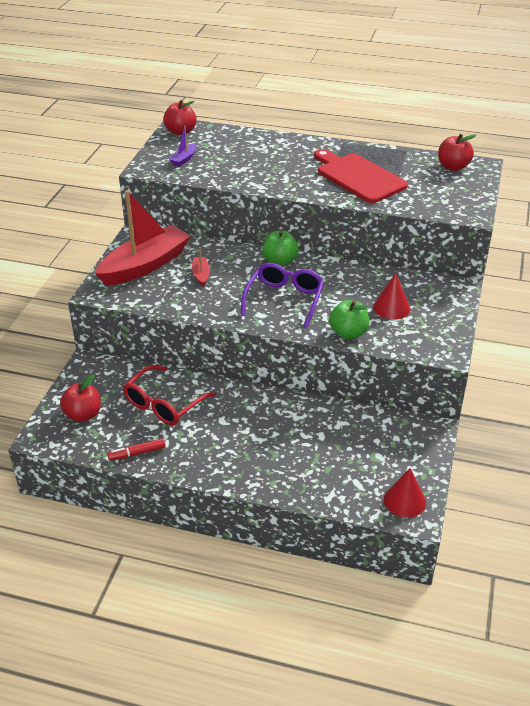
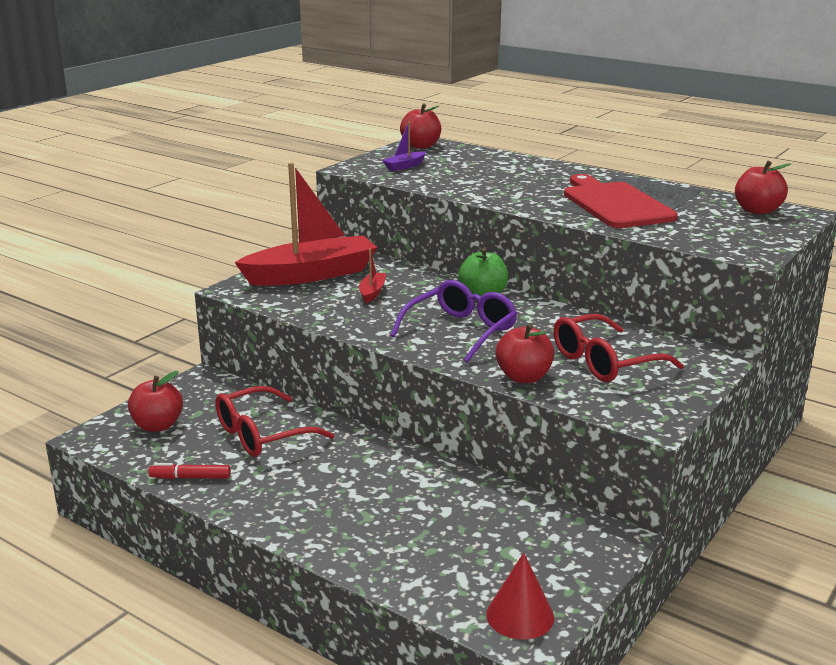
camera: 20 degrees right, 15 degrees down
green apple [329,300,369,339] -> red apple [495,323,555,383]
red cone [373,273,410,320] -> red glasses [553,314,684,382]

